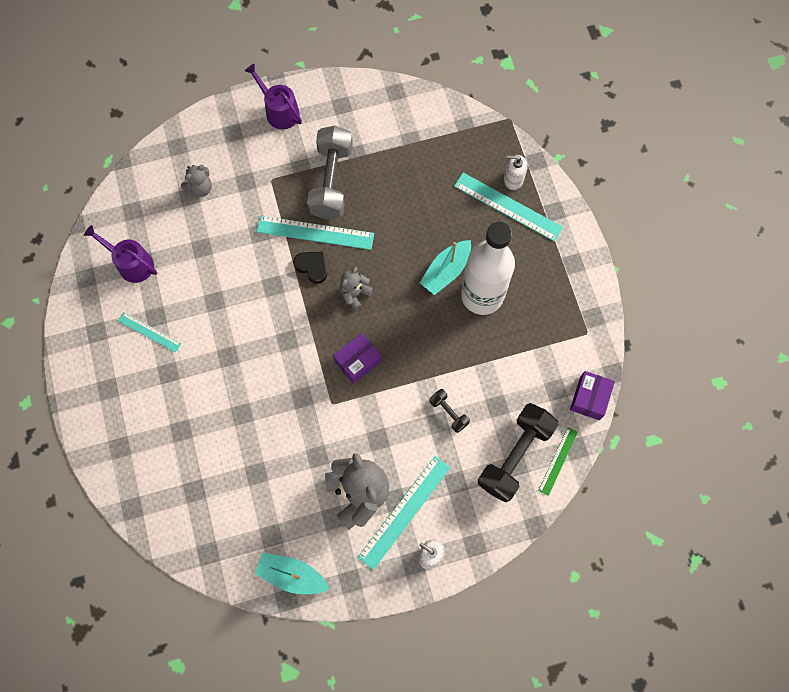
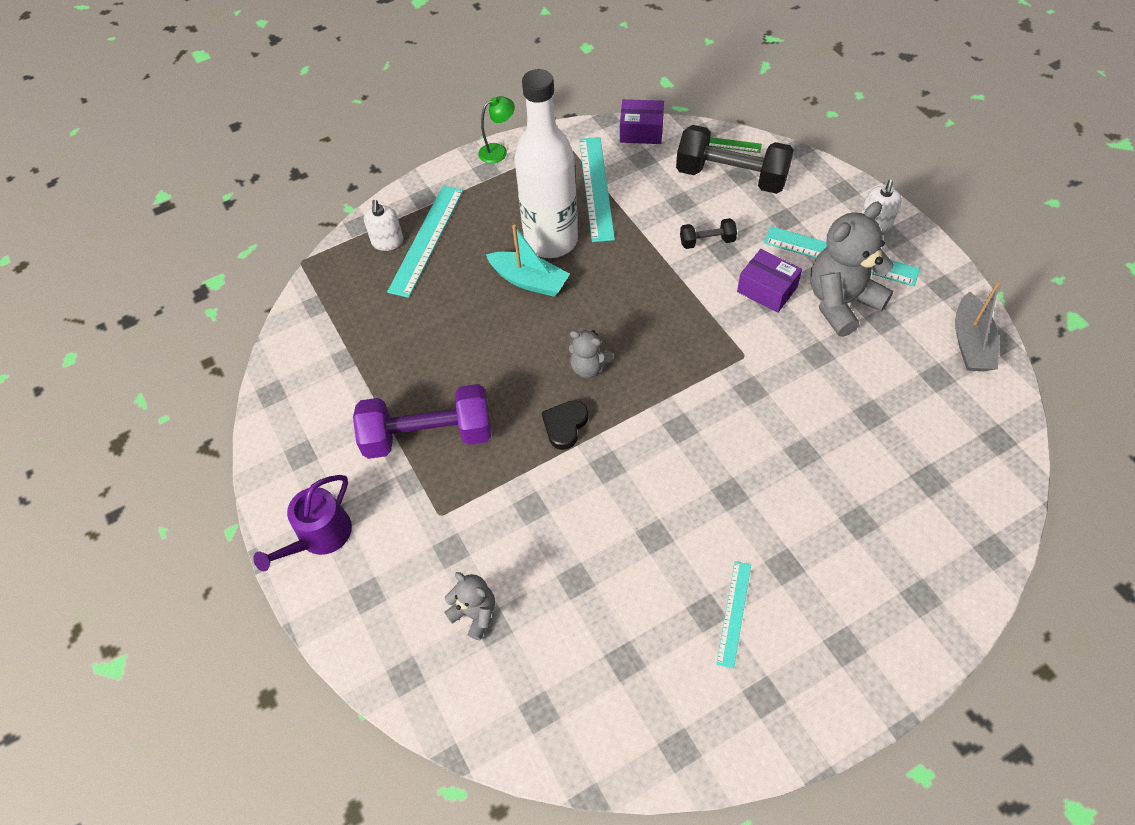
camera: 100 degrees left, 15 degrees down
purple watering can [84,225,157,283] -> none
turquoise boat [255,553,330,594] -> grey boat [955,282,1000,371]
turquoise ruler [257,216,374,250] -> turquoise ruler moved to [579,137,615,242]
grey dumbbell [307,126,353,219] -> purple dumbbell [353,384,491,459]
purple box [333,333,382,384] -> purple box moved to [737,249,802,313]
black dumbbell [430,389,470,433] -> black dumbbell turned 45 degrees clockwise [680,218,737,249]
none -> green lamp [478,96,515,164]

